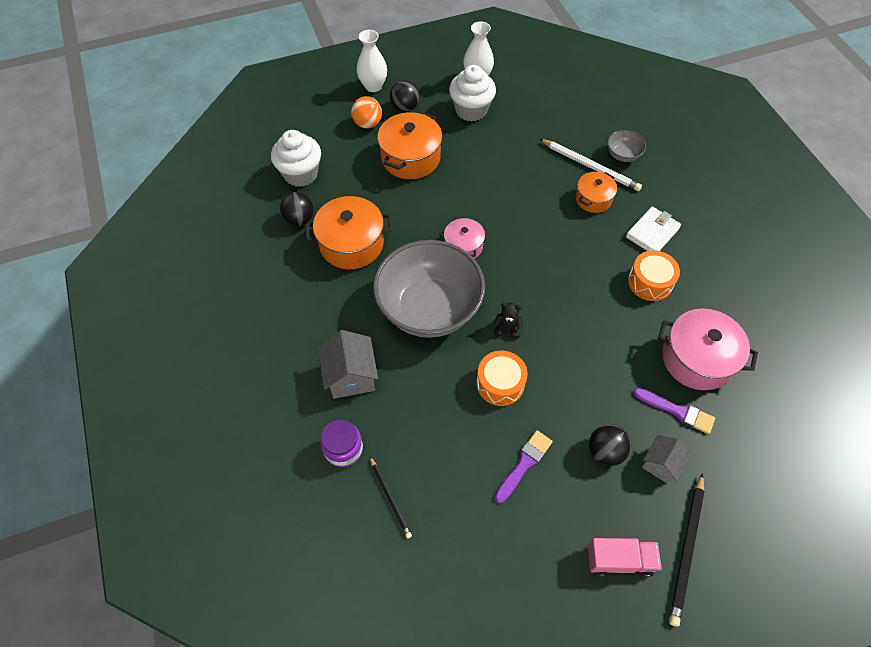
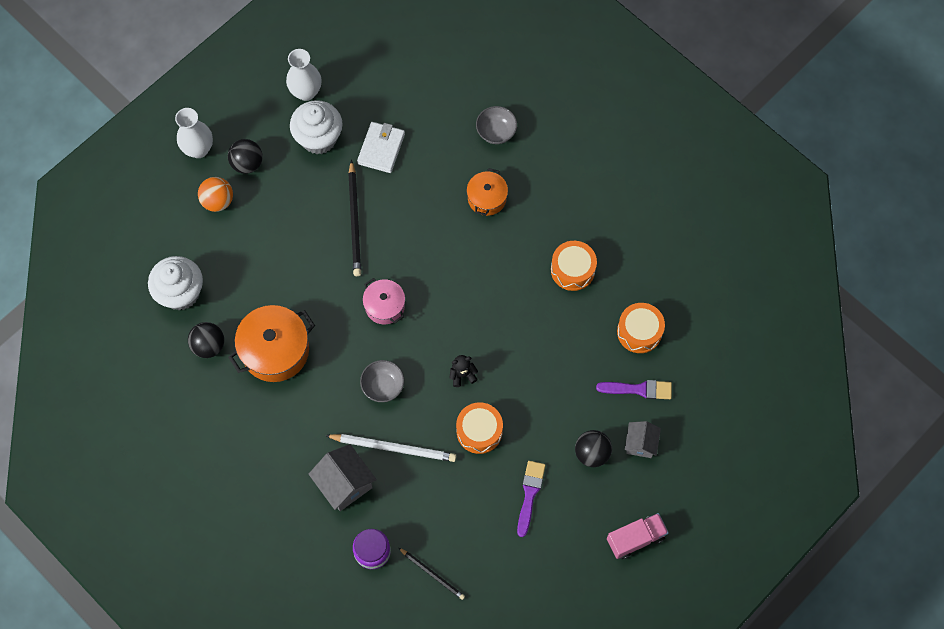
camera: 25 degrees left, 10 degrees up
grey bowl [373,240,485,338] -> grey bowl [360,360,404,402], size x0.41
orange pot [377,111,442,179] -> none
white pencil [540,139,642,191] -> white pencil moved to [325,434,456,462]
white wallet [626,207,681,251] -> white wallet moved to [357,122,405,173]
pink pot [658,308,758,390] -> orange drum [617,303,665,353]
black pencil [669,473,704,627] -> black pencil moved to [348,160,361,276]

